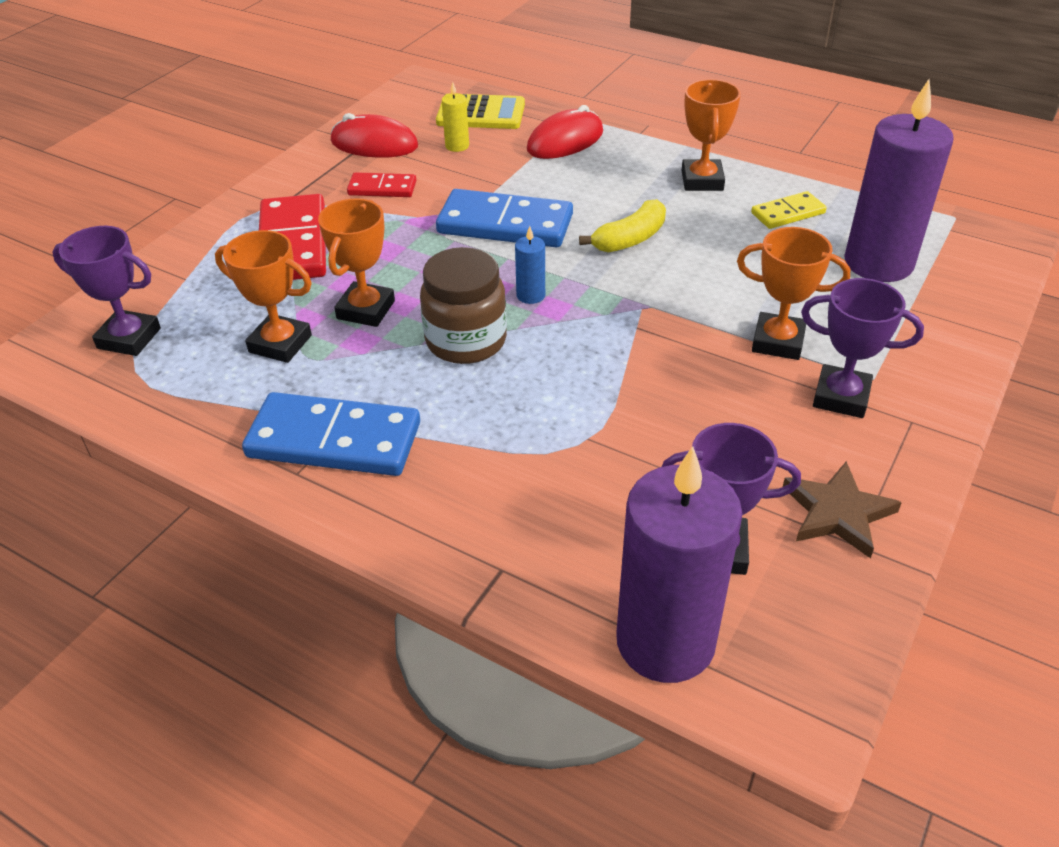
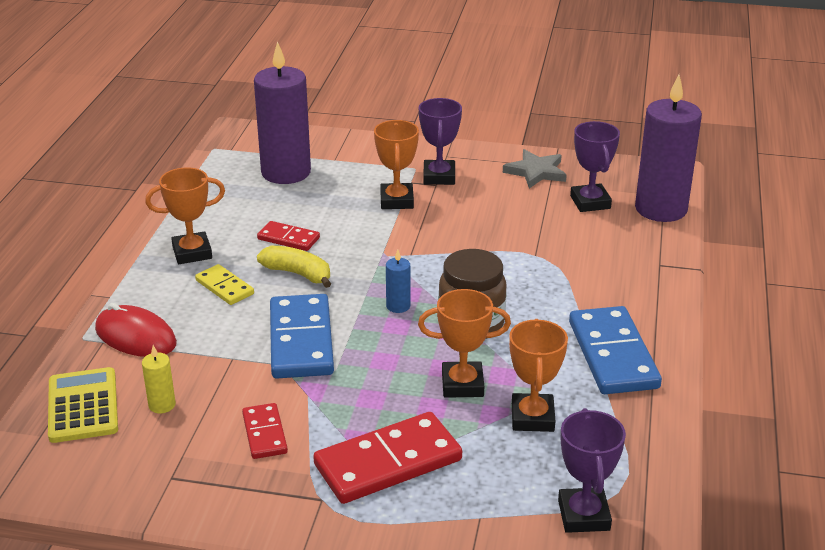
camera: 110 degrees left, 10 degrees down
red mouse [331,113,418,158] -> none
yellow domino [751,191,827,229] -> yellow domino moved to [195,264,254,305]
brown star [783,461,902,558] -> grey star [503,149,567,188]
none -> red domino [257,221,320,251]

